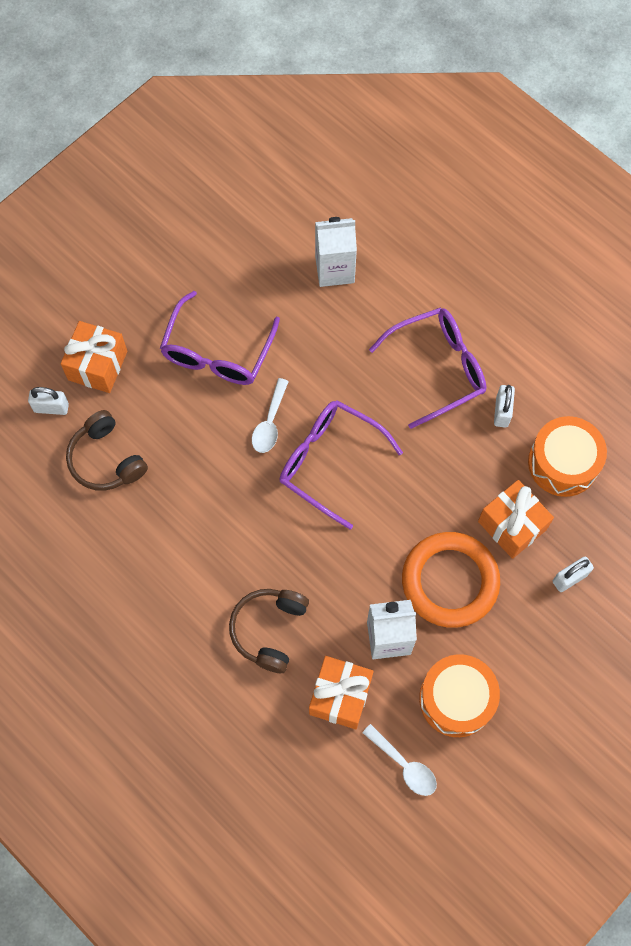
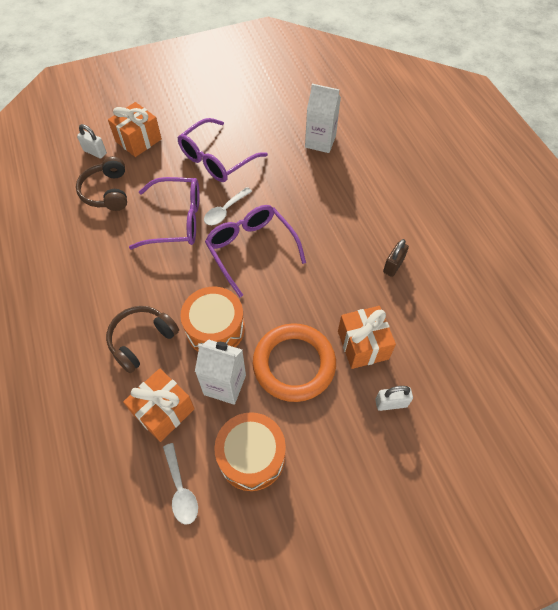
camera: 25 degrees right, 10 degrees down
purple glasses [369,308,487,429] -> purple glasses moved to [129,177,200,249]
white padlock [494,385,515,428] -> brown padlock [383,239,409,277]
orange drum [528,416,607,497] -> orange drum moved to [180,287,245,351]

